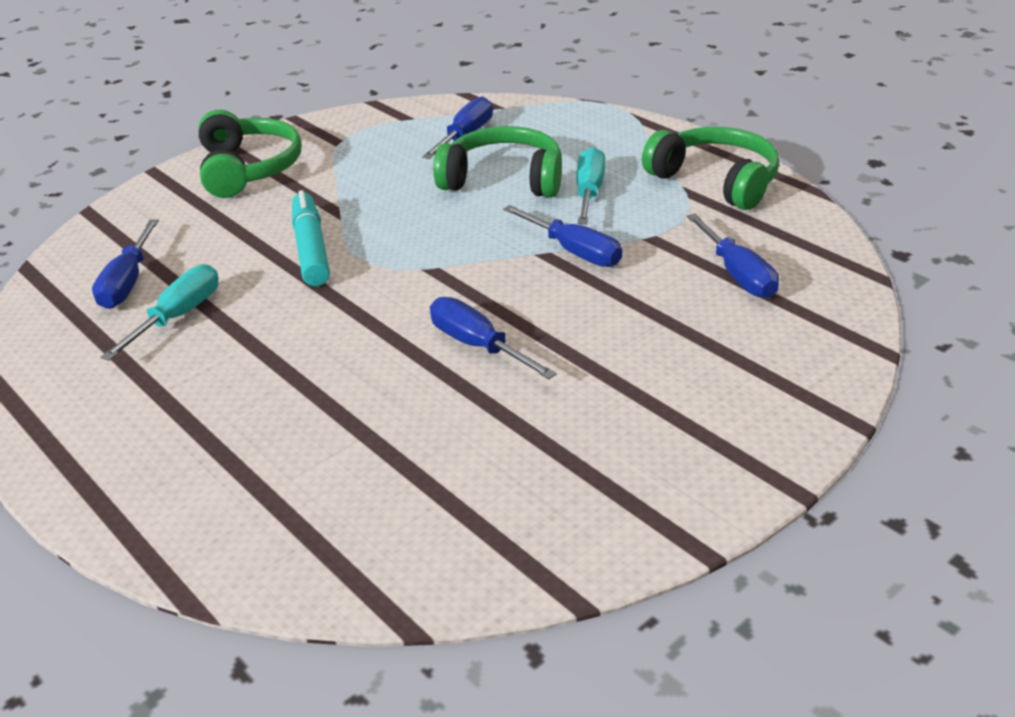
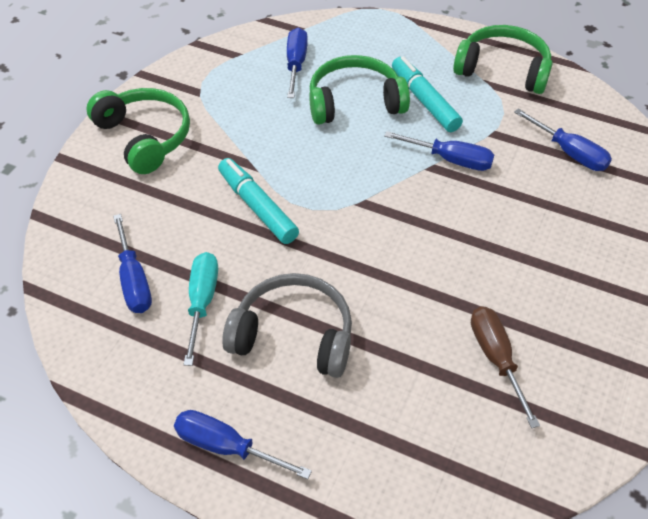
camera: 25 degrees left, 15 degrees up
blue screwdriver [430,297,557,379] -> blue screwdriver moved to [174,410,312,479]
turquoise screwdriver [577,147,605,224] -> turquoise marker [392,56,463,132]
none -> grey headphones [222,273,352,378]
none -> brown screwdriver [471,306,540,428]

